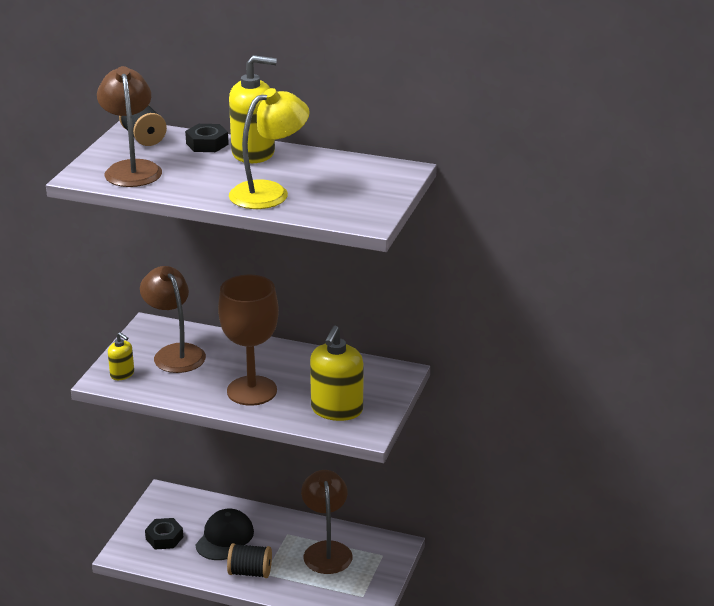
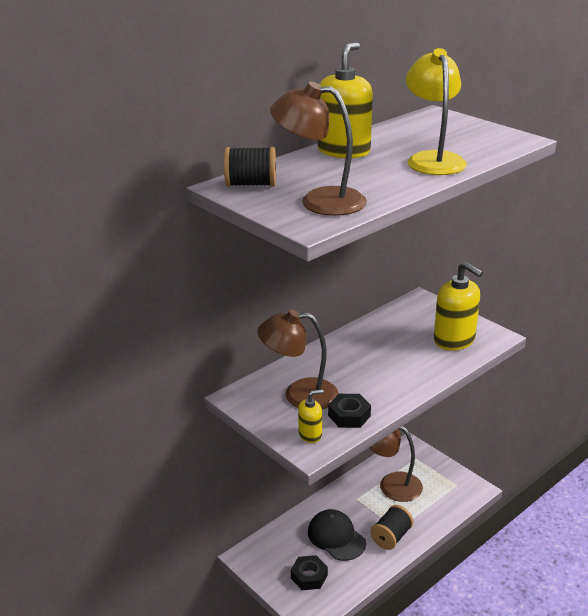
camera: 60 degrees left, 0 degrees up
black nut [185,124,229,152] -> black nut moved to [328,394,371,428]
brown goblet [218,275,279,406] -> none

